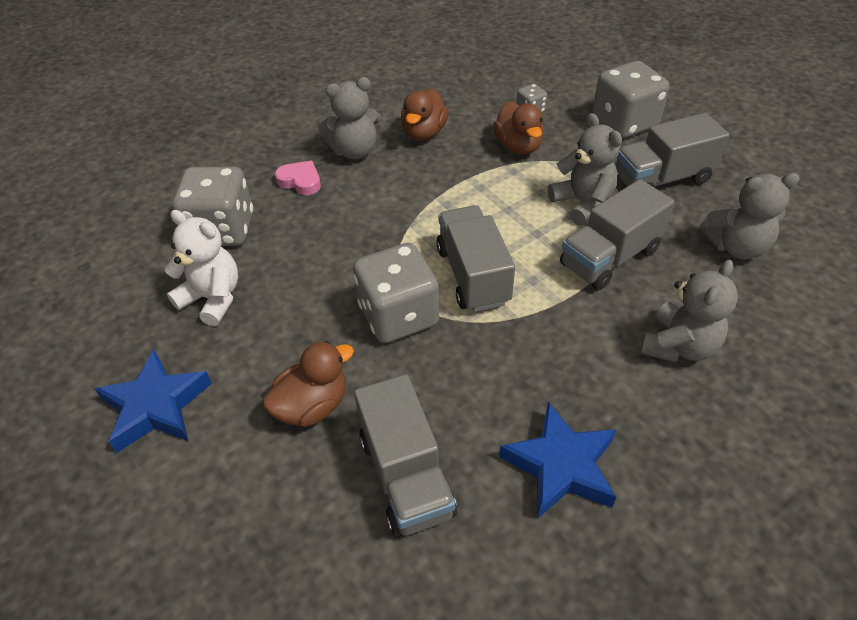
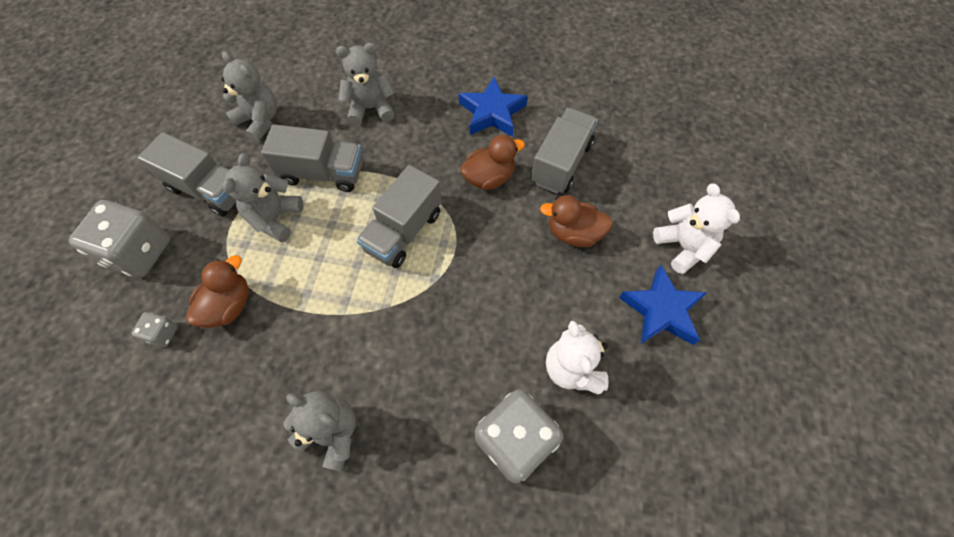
camera: 135 degrees left, 15 degrees up
pink heart [275,161,321,195] -> none
grey dice [353,243,439,343] -> none
brown duck [401,88,448,140] -> brown duck moved to [460,135,525,190]
none -> white teddy bear [653,183,740,274]

